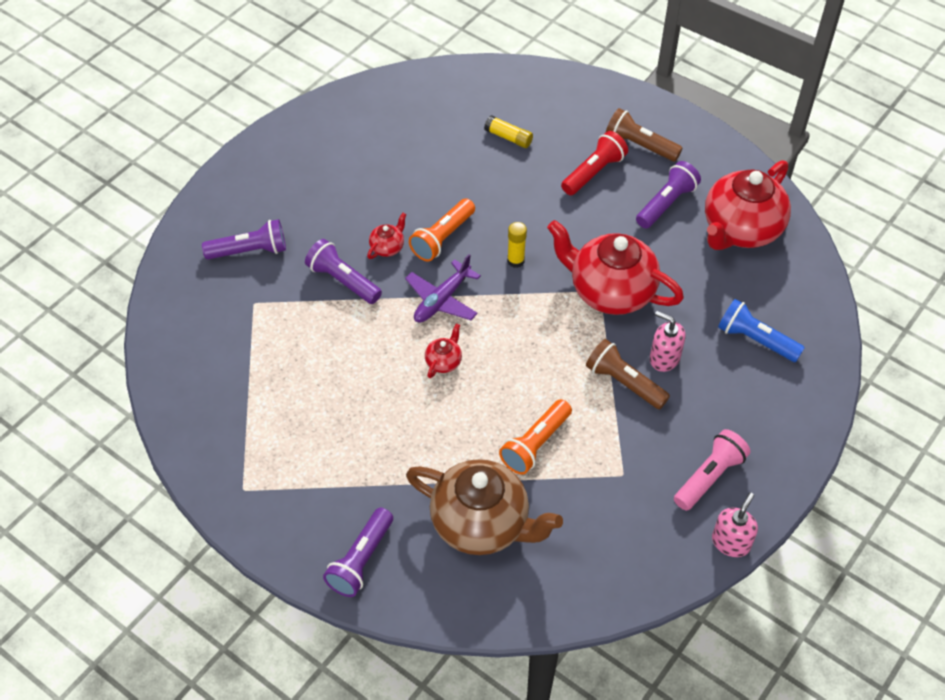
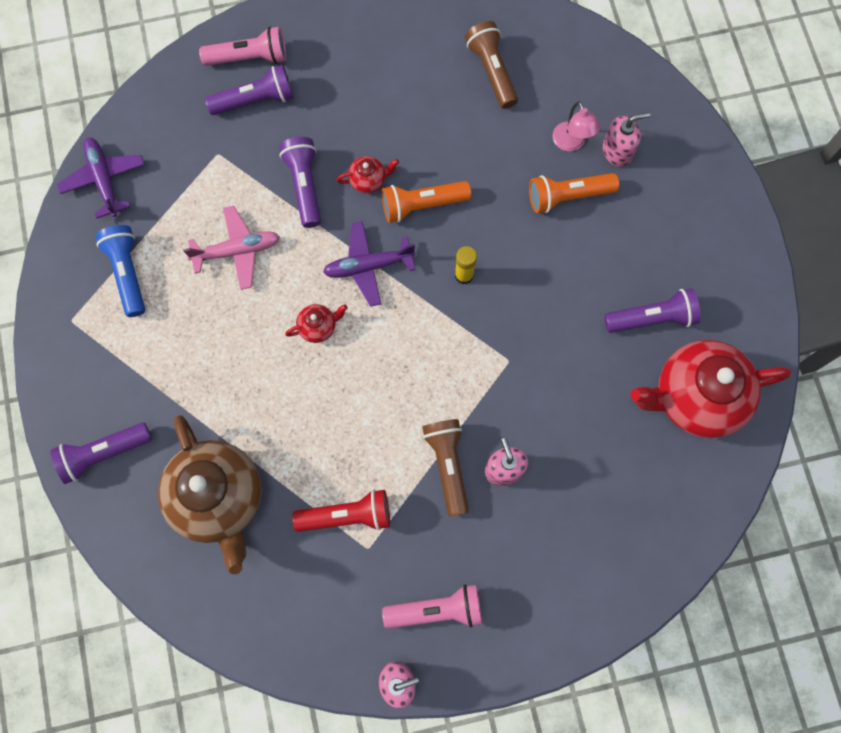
camera: 40 degrees right, 20 degrees up
purple flashlight [202,219,286,260] -> purple flashlight turned 45 degrees counterclockwise [205,65,294,115]
yellow glue stick [484,115,533,148] -> pink lamp [553,101,601,151]
orange flashlight [499,399,572,475] -> orange flashlight moved to [529,173,619,213]
red teapot [547,220,684,315] -> none
red flashlight [561,131,628,195] -> red flashlight moved to [292,490,390,532]
brown flashlight [605,108,682,161] -> brown flashlight moved to [465,21,518,109]
blue flashlight [718,299,805,362] -> blue flashlight moved to [96,225,145,317]
none -> purple plane [57,137,145,219]
none -> pink plane [183,206,280,290]
none -> pink flashlight [199,27,286,66]
none -> pink soap dispenser [603,112,650,167]

